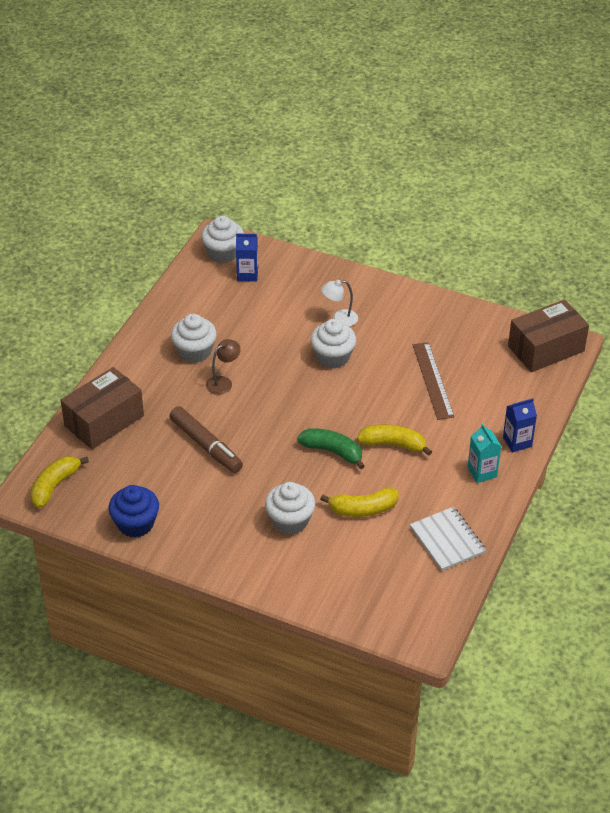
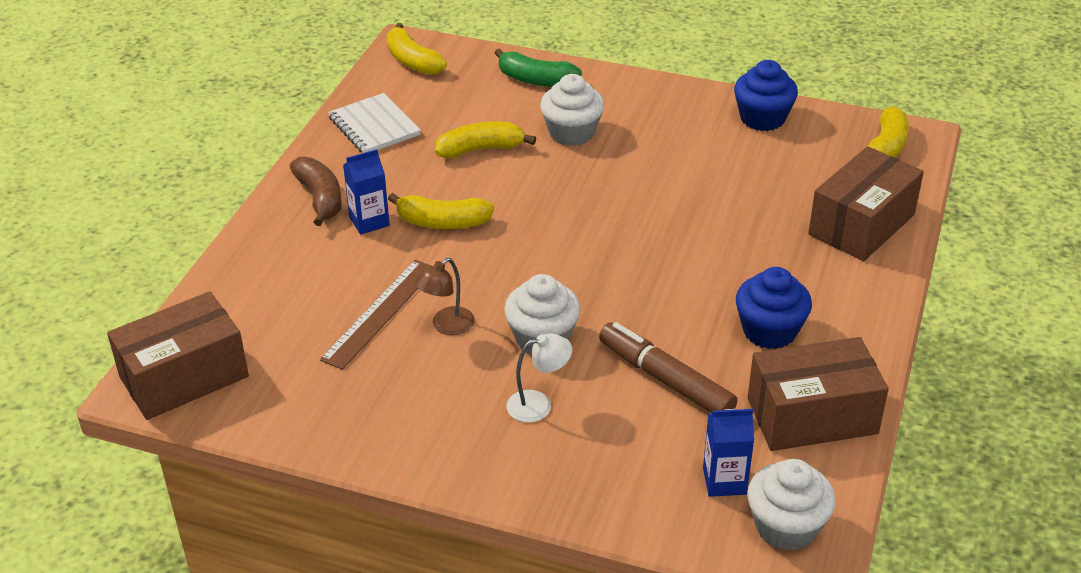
camera: 175 degrees right, 5 degrees down
brown marker [169,406,243,473] -> brown marker moved to [599,322,738,413]
white cupcake [171,314,217,363] -> blue cupcake [736,267,812,349]
brown lamp [206,339,241,395] -> brown lamp moved to [414,258,475,335]
green banana [297,428,365,469] -> green banana moved to [495,48,582,87]
brown ruler [413,342,454,420] -> brown ruler turned 45 degrees clockwise [320,260,431,370]
turquoise carton [468,424,501,483] -> brown banana [290,157,341,226]
blue carton [503,398,537,452] -> blue carton moved to [343,149,390,235]
none -> yellow banana [387,23,447,75]
none -> brown box [748,337,888,451]

